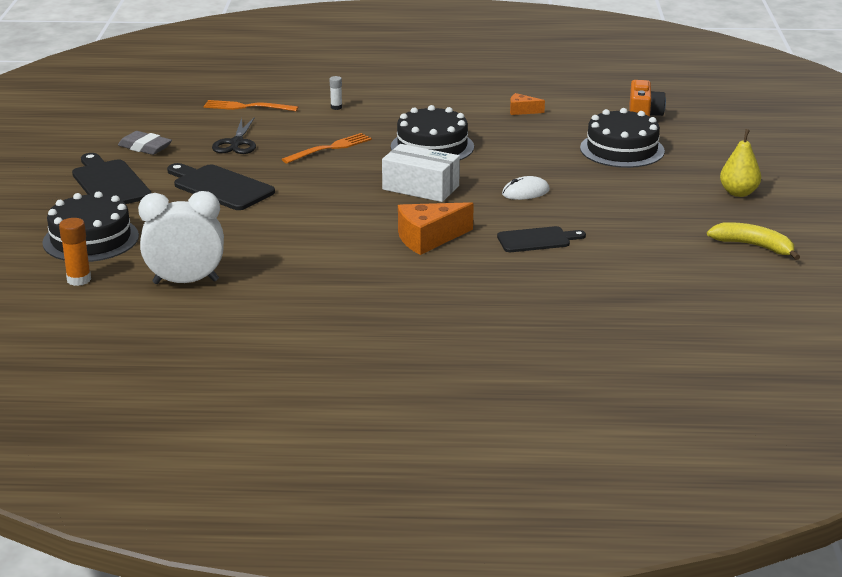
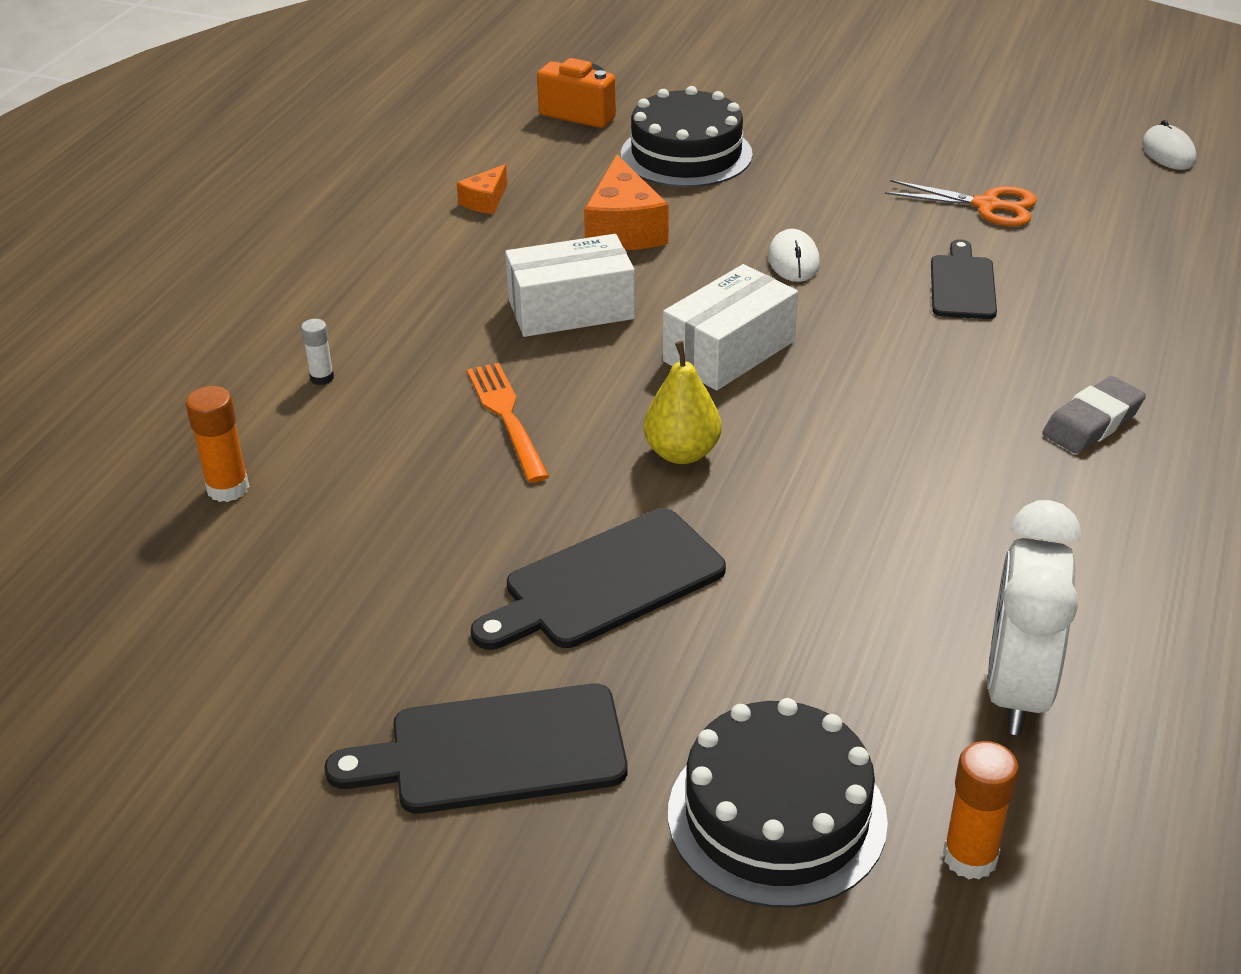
camera: 70 degrees left, 10 degrees up
grey eraser [118,131,172,155] -> grey eraser moved to [1042,376,1146,454]
orange fork [204,100,298,111] -> orange glue stick [186,386,249,502]
black scissors [212,117,256,154] -> none
black cake [391,105,474,160] -> white box [505,234,635,337]
orange cheese [398,202,474,255] -> orange cheese moved to [584,155,669,250]
yellow banana [707,222,800,260] -> none
yellow pear [720,129,761,197] -> yellow pear moved to [644,341,721,464]
none -> orange scissors [885,180,1037,227]
none -> white mouse [1142,120,1196,170]

